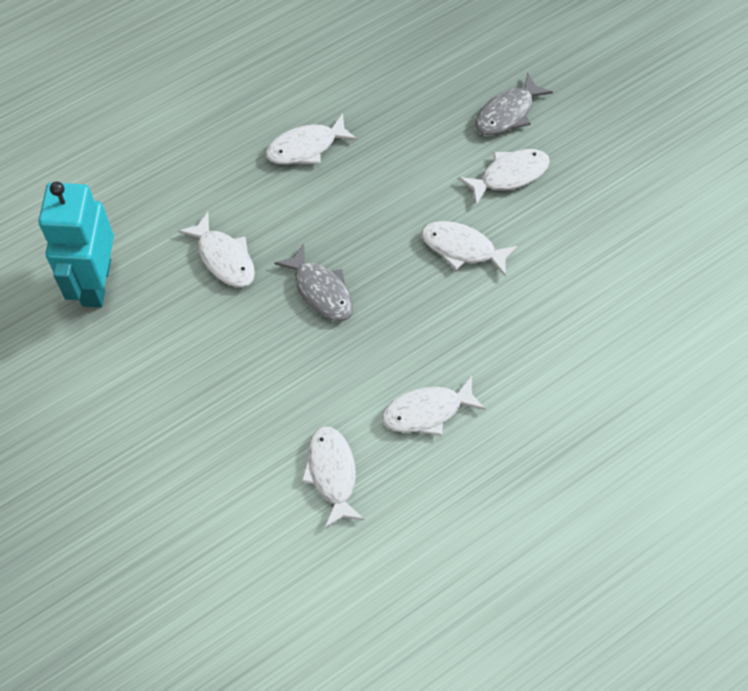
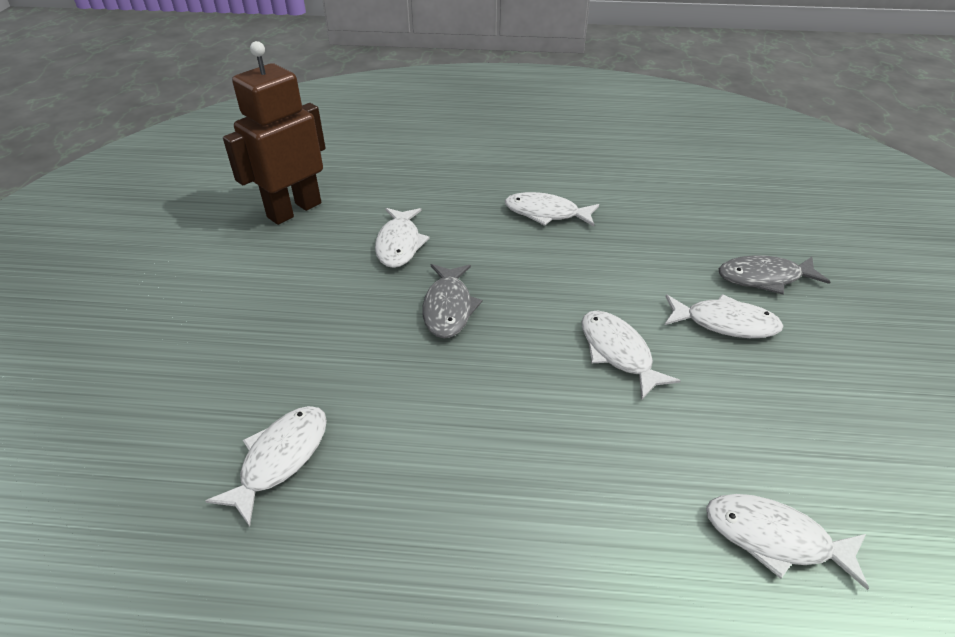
camera: 40 degrees right, 20 degrees down
turquoise robot [38,182,114,308] -> brown robot [223,41,325,225]
white fish [382,375,486,436] -> white fish moved to [706,494,869,590]

